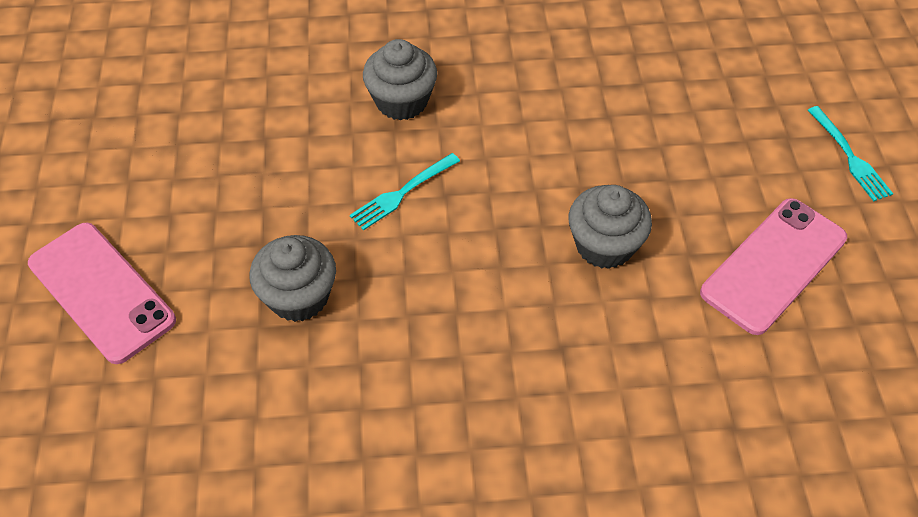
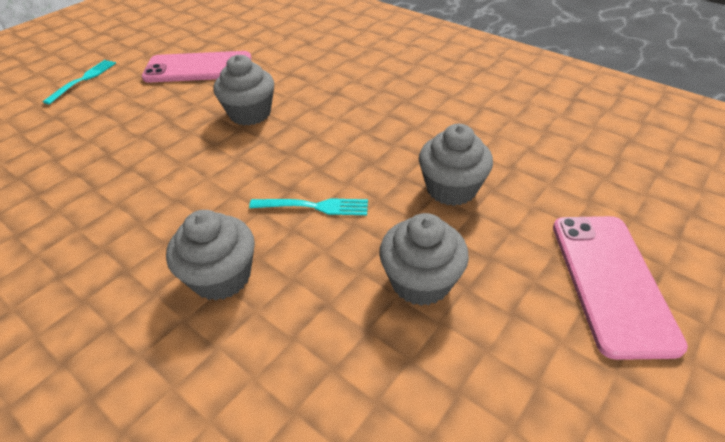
camera: 135 degrees left, 10 degrees down
none -> grey cupcake [379,213,469,306]

